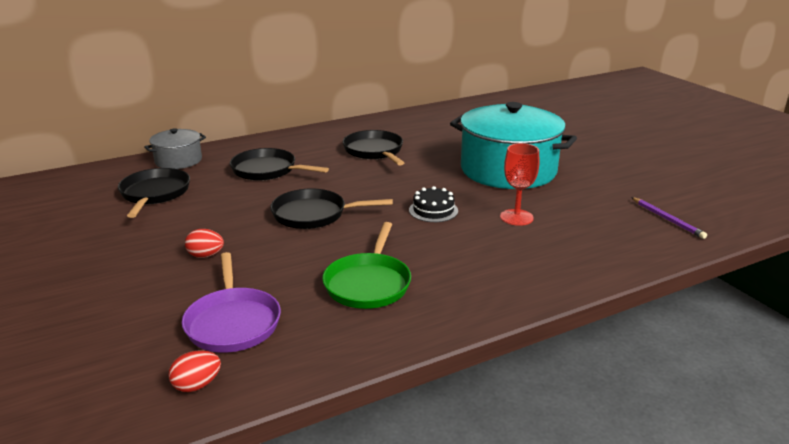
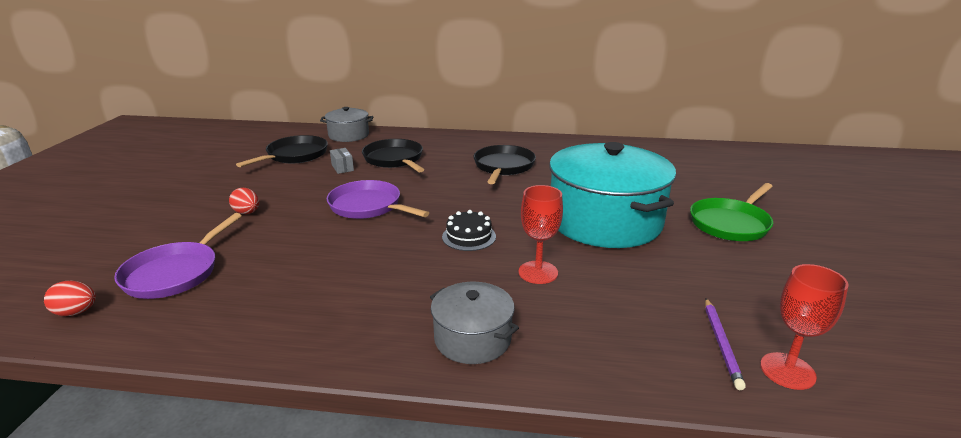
camera: 35 degrees right, 0 degrees up
black pan [270,188,393,229] -> purple pan [327,180,429,219]
green pan [322,222,411,309] -> green pan moved to [690,183,773,241]
none -> grey box [330,148,354,174]
none -> grey pot [430,282,519,364]
none -> red goblet [760,264,849,390]

